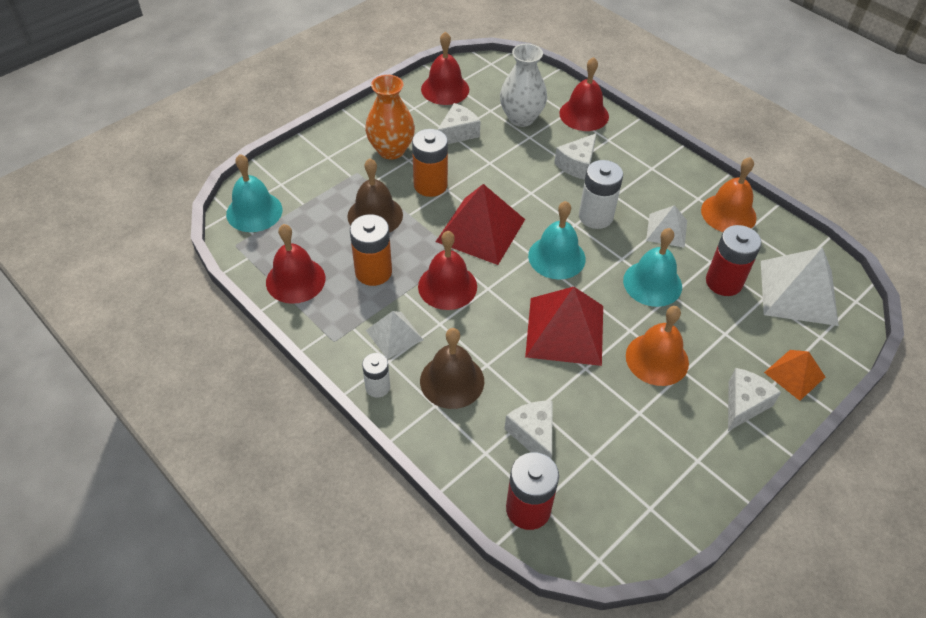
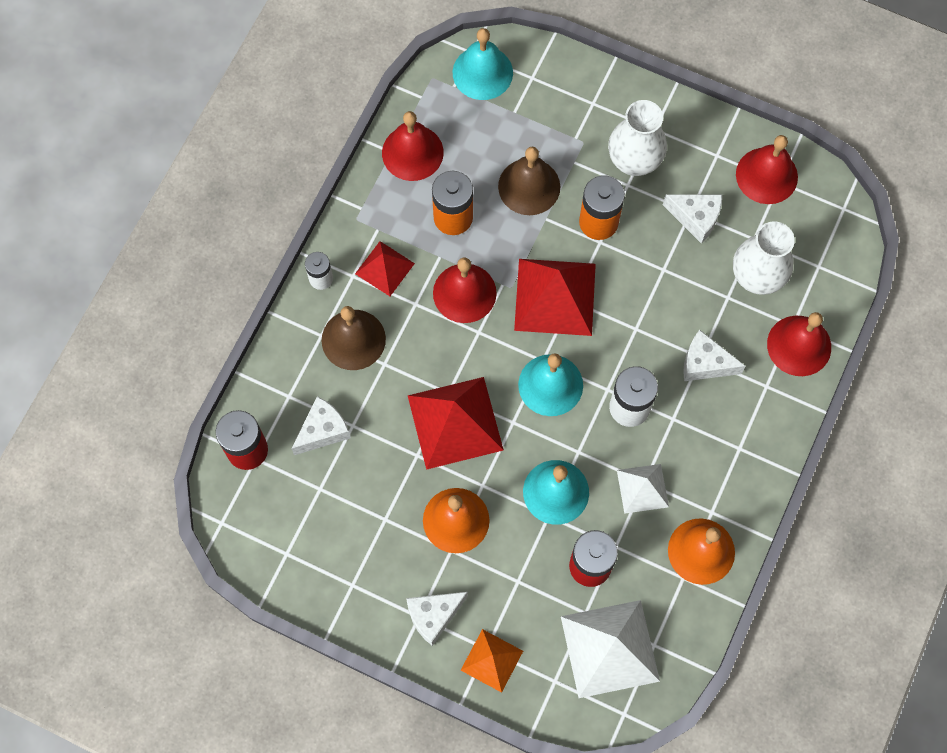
camera: 70 degrees right, 20 degrees up
orange vase [365,75,415,159] -> white vase [608,100,667,176]
white pyramid [366,311,423,359] -> red pyramid [355,241,415,296]
white cheese [728,368,781,431] -> white cheese turned 135 degrees clockwise [406,592,468,646]

